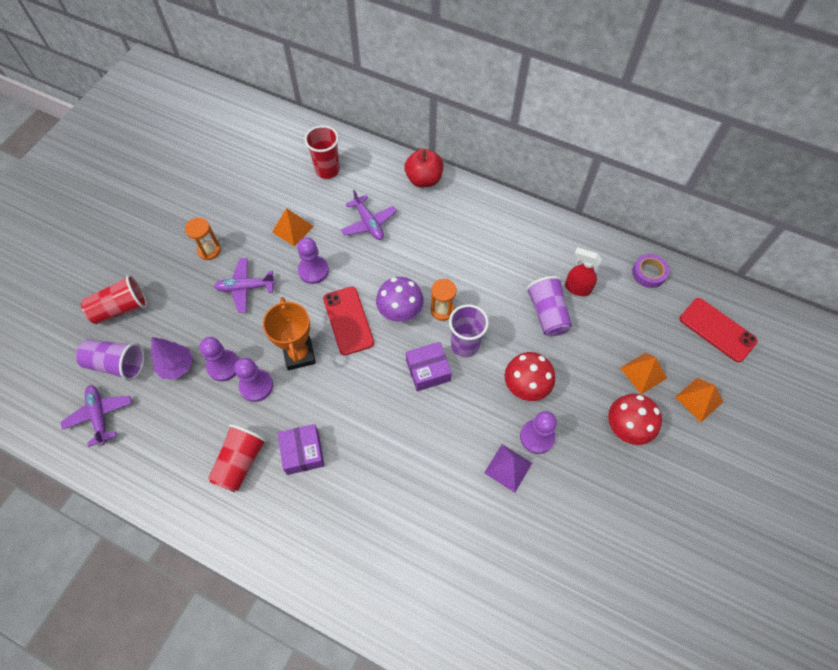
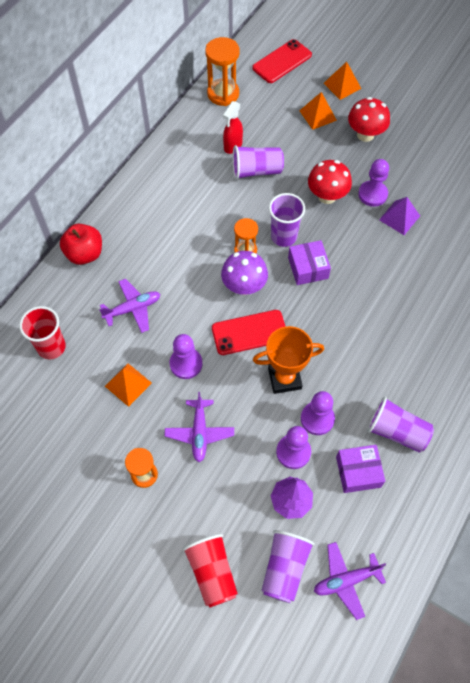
camera: 85 degrees left, 0 degrees up
red cup [208,424,267,492] -> purple cup [367,397,434,453]
purple box [277,424,325,475] -> purple box moved to [336,445,385,493]
purple tape [632,254,669,288] -> orange hourglass [205,37,240,106]

